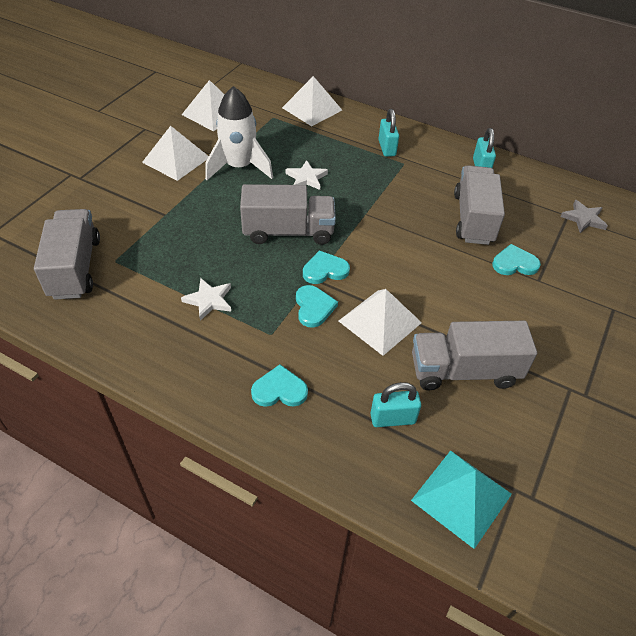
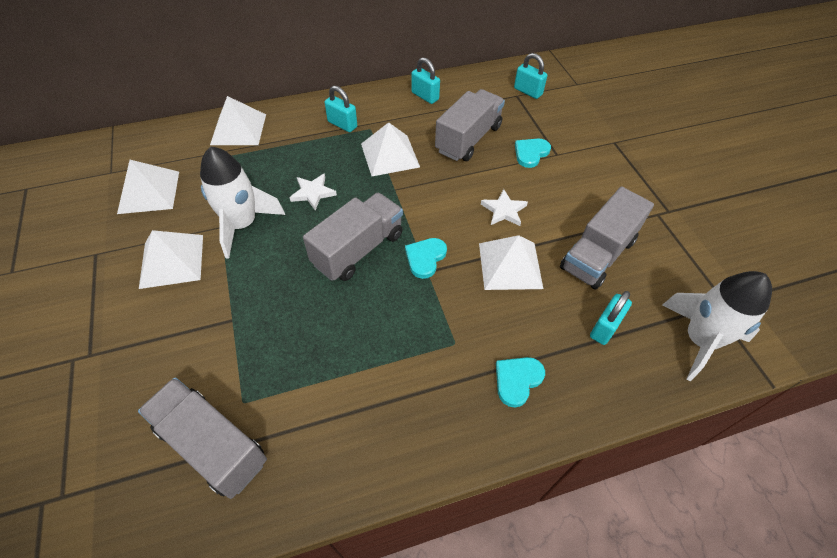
camera: 45 degrees left, 5 degrees up
white star [181,278,231,321] -> white star moved to [481,189,528,226]
turquoise heart [296,285,338,328] -> none
turquoise pyramid [411,450,512,549] -> white rocket [662,271,772,381]
grey truck [454,165,505,245] -> grey truck turned 75 degrees clockwise [435,89,505,161]
grey star [560,200,608,233] -> turquoise padlock [514,53,548,99]
none -> white pyramid [361,122,420,176]

